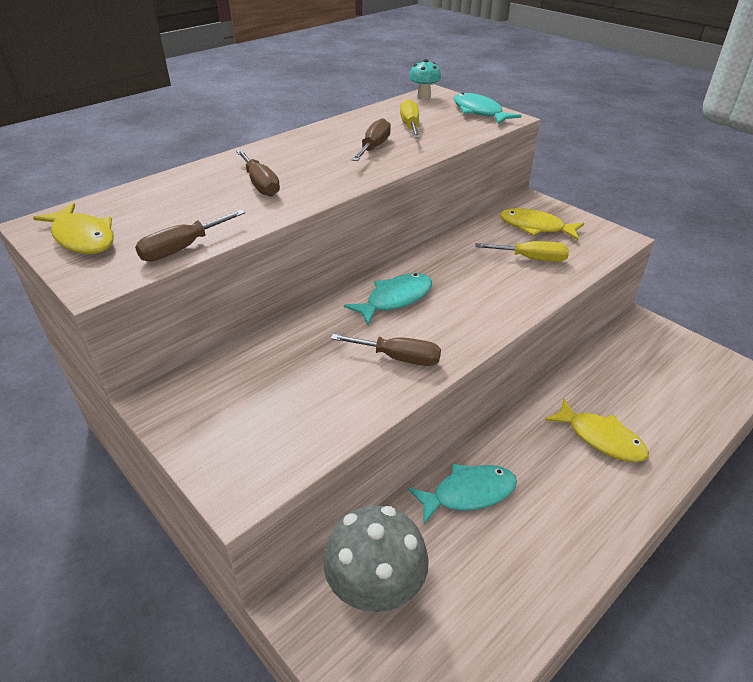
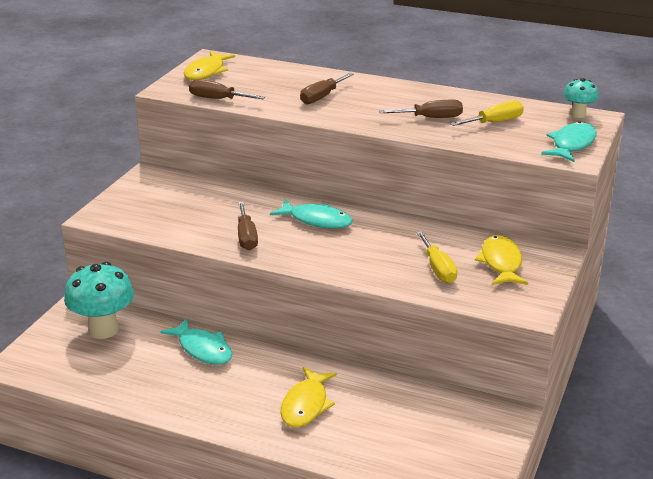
camera: 65 degrees right, 10 degrees down
grey mushroom [323,505,429,612] -> turquoise mushroom [64,262,134,339]

